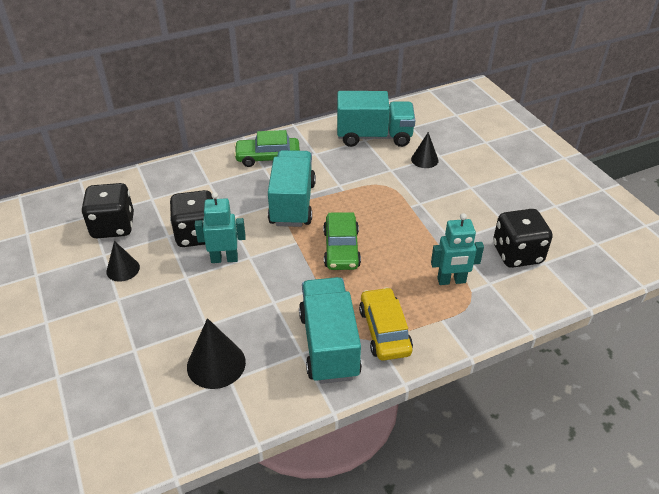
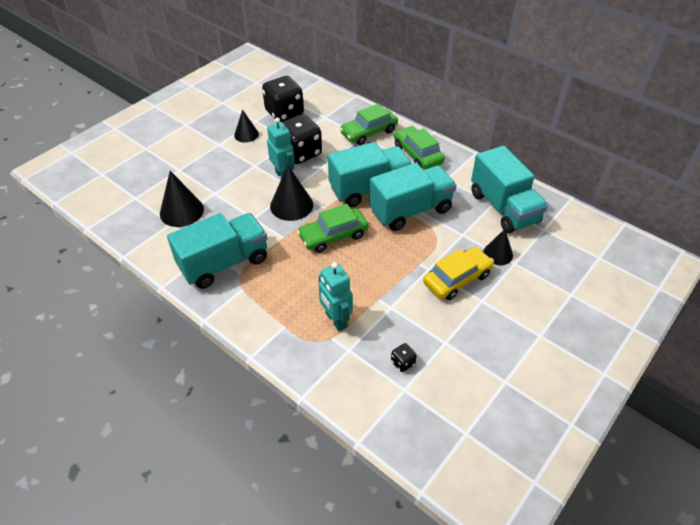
camera: 65 degrees right, 5 degrees up
yellow car [359,287,413,361] -> yellow car moved to [423,247,494,300]
black dice [493,209,553,268] -> black dice [391,343,417,372], size x0.42
none -> black cone [270,165,313,221]
none -> green car [340,104,398,145]
none -> turquoise truck [369,163,457,231]

